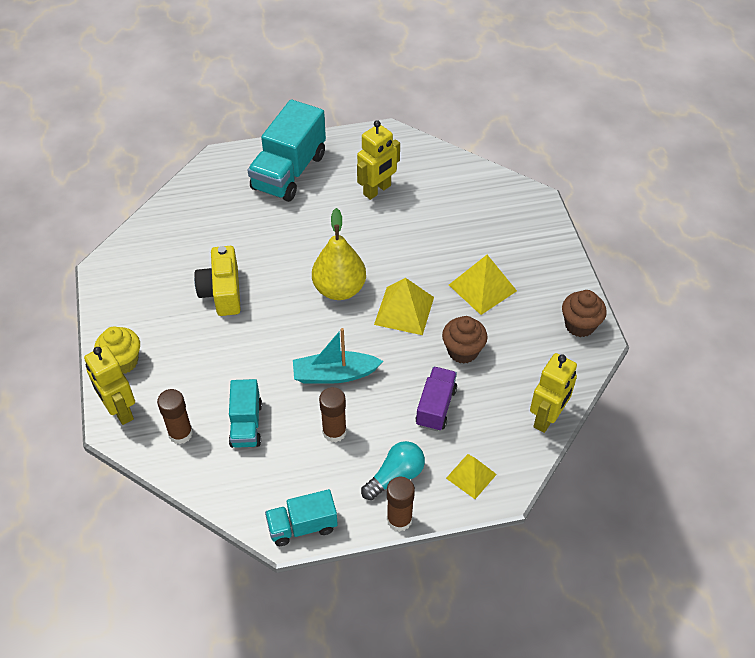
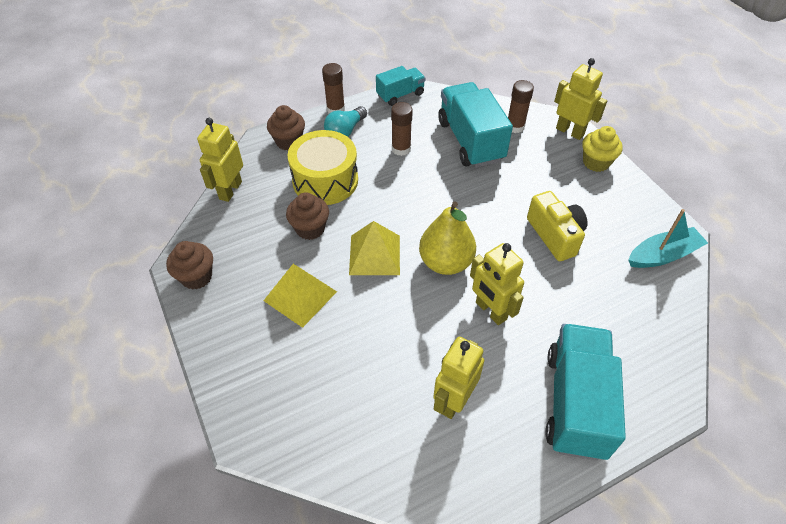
camera: 165 degrees right, 0 degrees up
turquoise truck [229,379,262,448] -> turquoise truck [438,82,513,168], size x1.78
turquoise boat [293,328,383,384] -> turquoise boat moved to [628,209,708,268]
purple truck [415,367,457,431] -> yellow drum [288,130,358,205]
yellow pyramid [446,454,497,499] -> brown cupcake [267,105,305,150]
none -> yellow robot [470,243,524,325]

